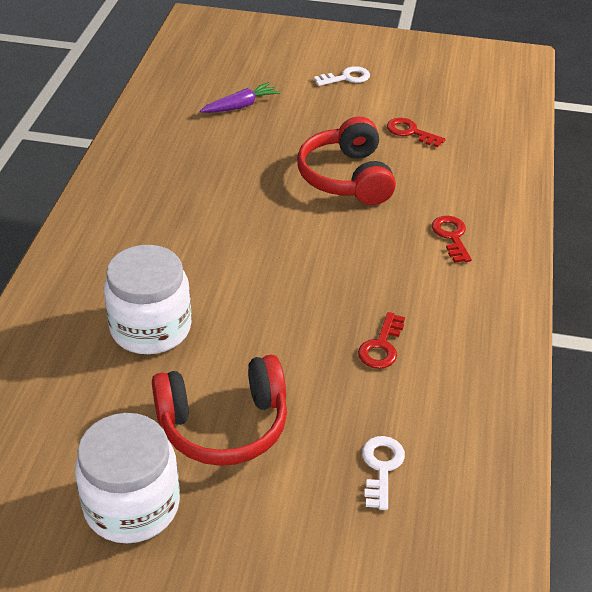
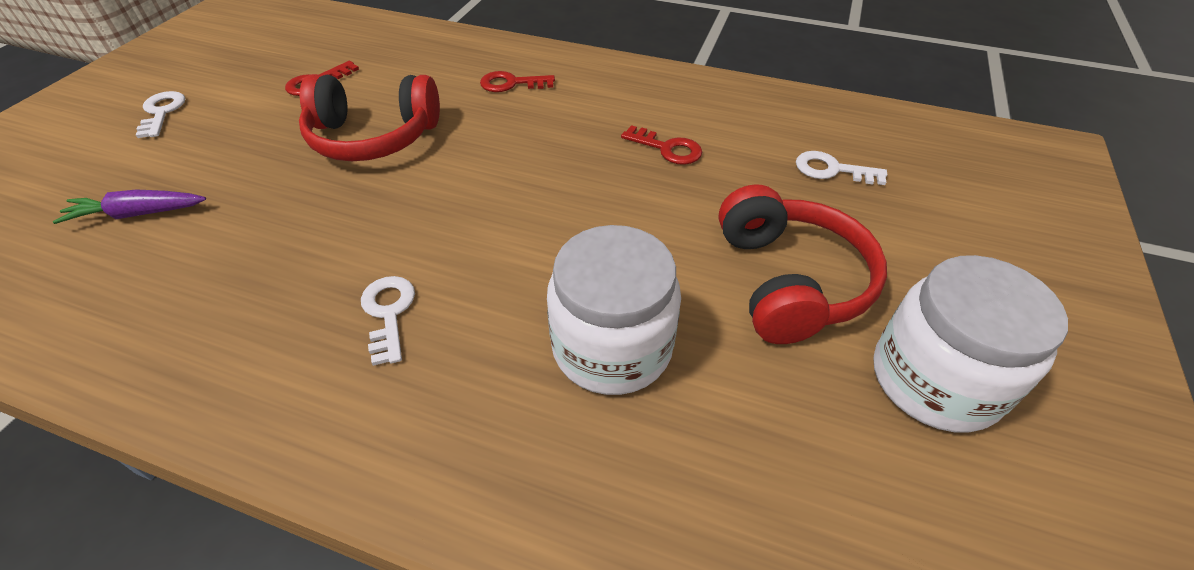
camera: 80 degrees left, 5 degrees up
purple carrot [200,82,280,113] -> purple carrot turned 75 degrees counterclockwise [53,190,206,224]
none -> white key [361,276,415,366]

